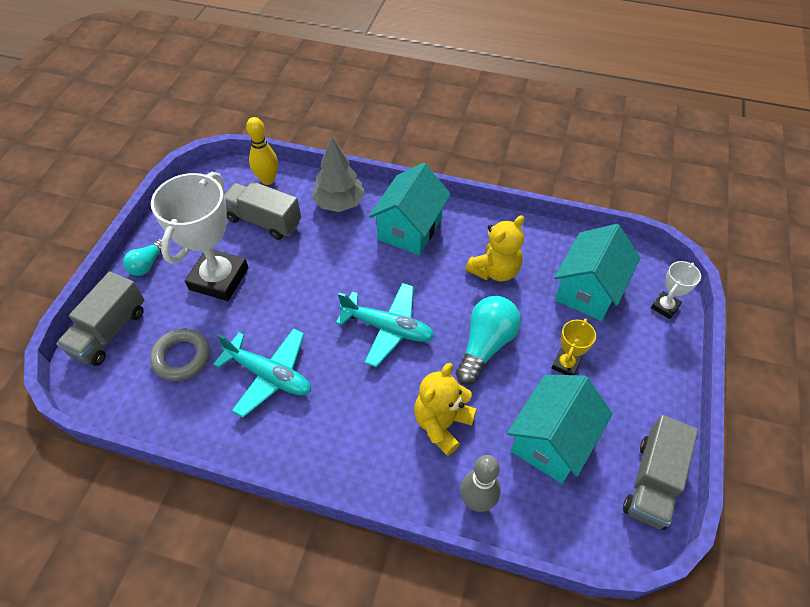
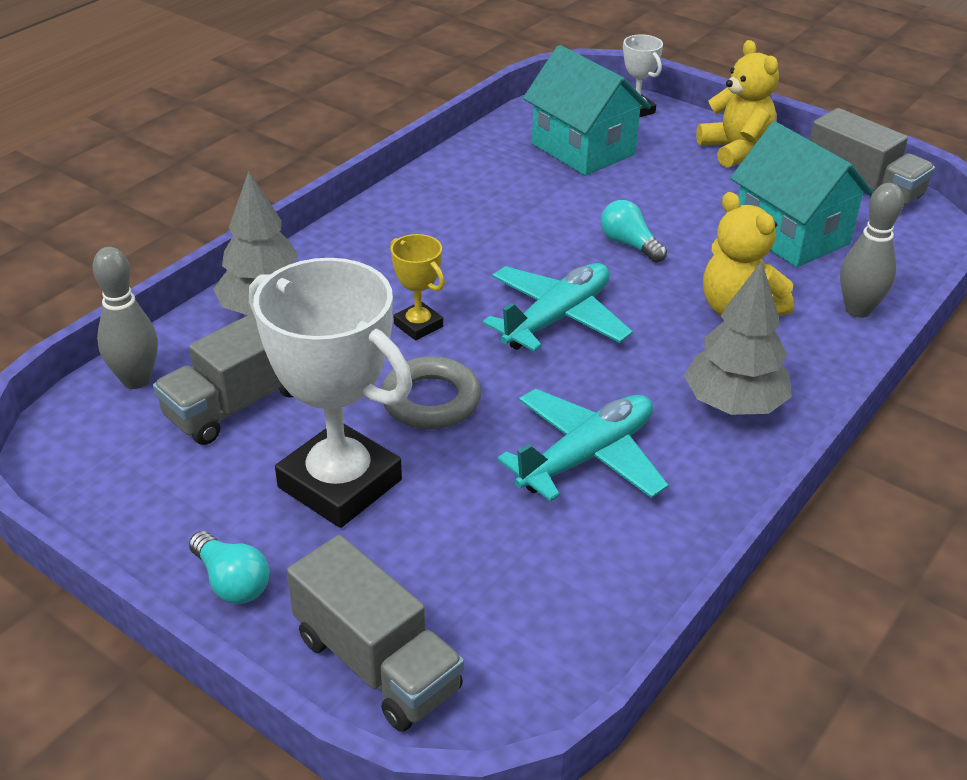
camera: 70 degrees left, 15 degrees down
grey ring [150,328,210,381] -> grey ring moved to [381,356,481,429]
yellow bowling pin [246,117,278,185] -> grey bowling pin [93,247,158,389]
turquoise house [369,163,451,255] -> none
turquoise light bulb [456,296,521,385] -> turquoise light bulb [601,200,667,263], size x0.59
yellow teddy bear [465,215,524,281] -> yellow teddy bear moved to [696,40,779,168]
yellow trophy [552,318,596,375] -> yellow trophy moved to [390,234,445,341]
none -> grey tree [684,261,792,415]

